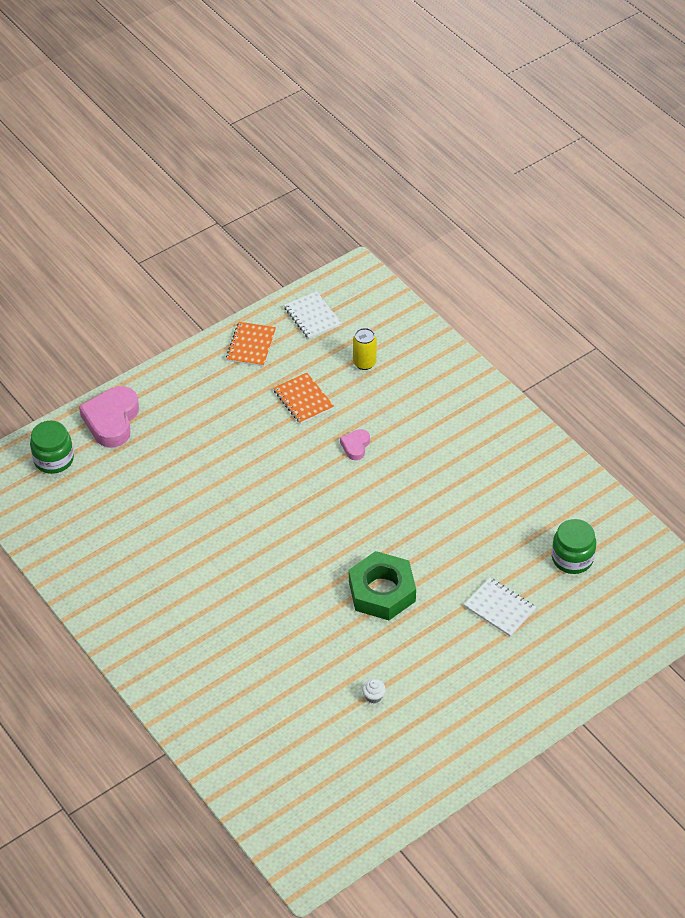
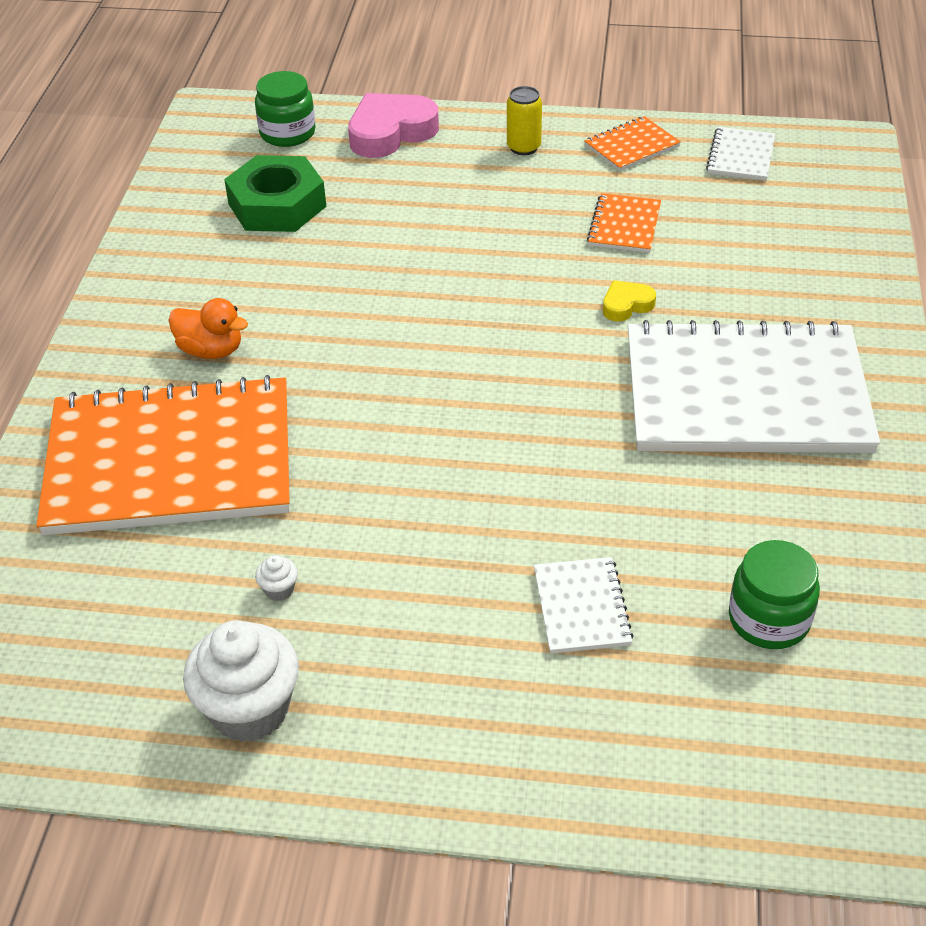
camera: 45 degrees right, 5 degrees down
pink heart [340,429,370,460] -> yellow heart [603,280,656,322]
green nut [349,551,416,620] -> green nut moved to [224,155,326,232]
yellow can [353,328,377,370] -> yellow can moved to [507,86,542,155]
none -> orange notebook [36,375,290,535]
none -> orange duck [169,298,248,359]
none -> white cupcake [183,620,299,742]
none -> white notebook [628,320,880,453]

